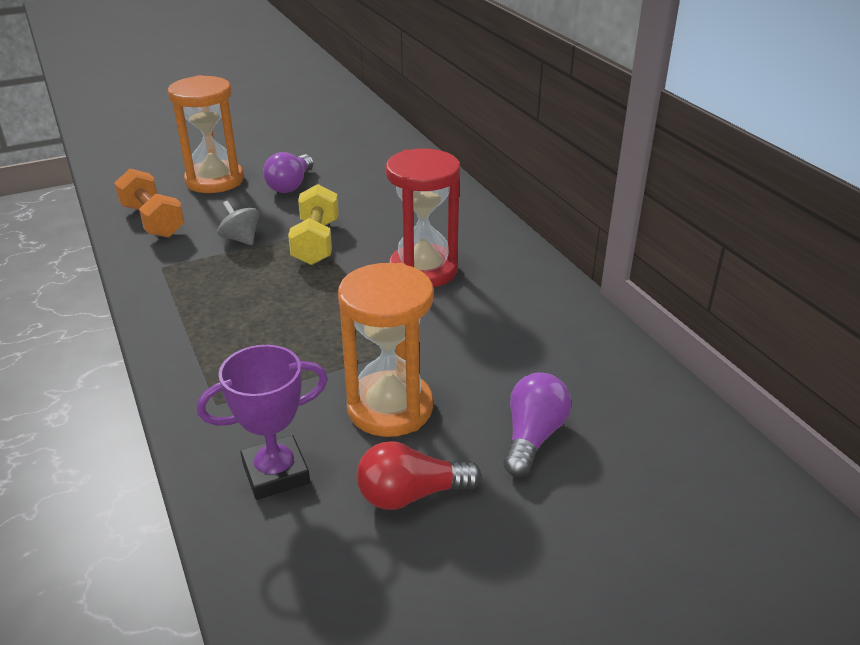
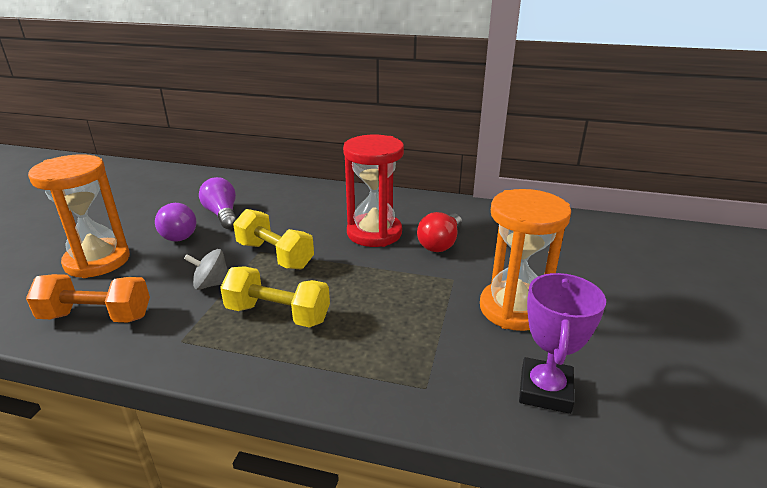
camera: 50 degrees left, 5 degrees down
red light bulb [357,441,481,510] -> red light bulb moved to [417,212,462,252]
purple light bulb [503,373,571,477] -> purple light bulb moved to [199,177,237,229]
none -> yellow dumbbell [220,266,330,328]

